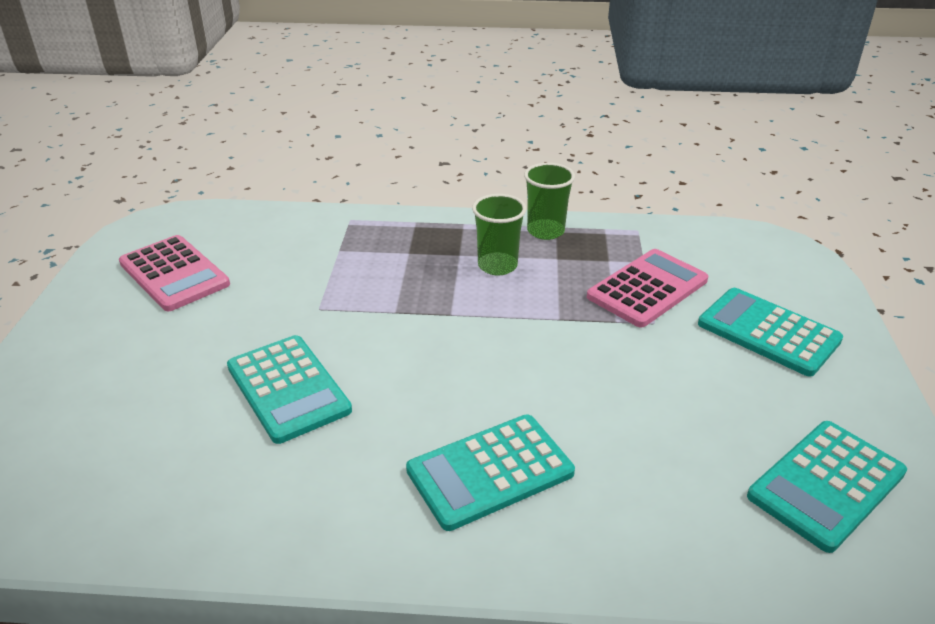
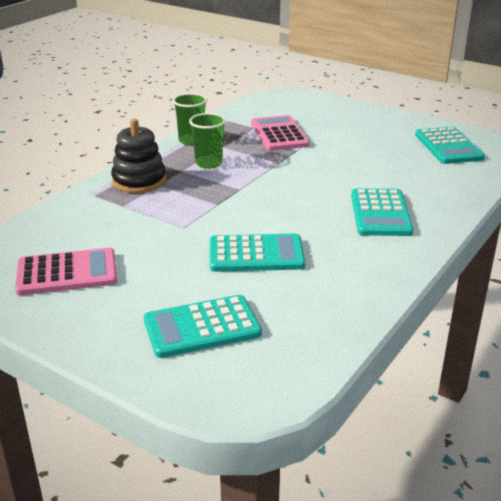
camera: 60 degrees left, 5 degrees down
turquoise calculator [698,288,843,377] -> turquoise calculator moved to [144,295,262,358]
none -> black stacking toy [111,119,166,193]

